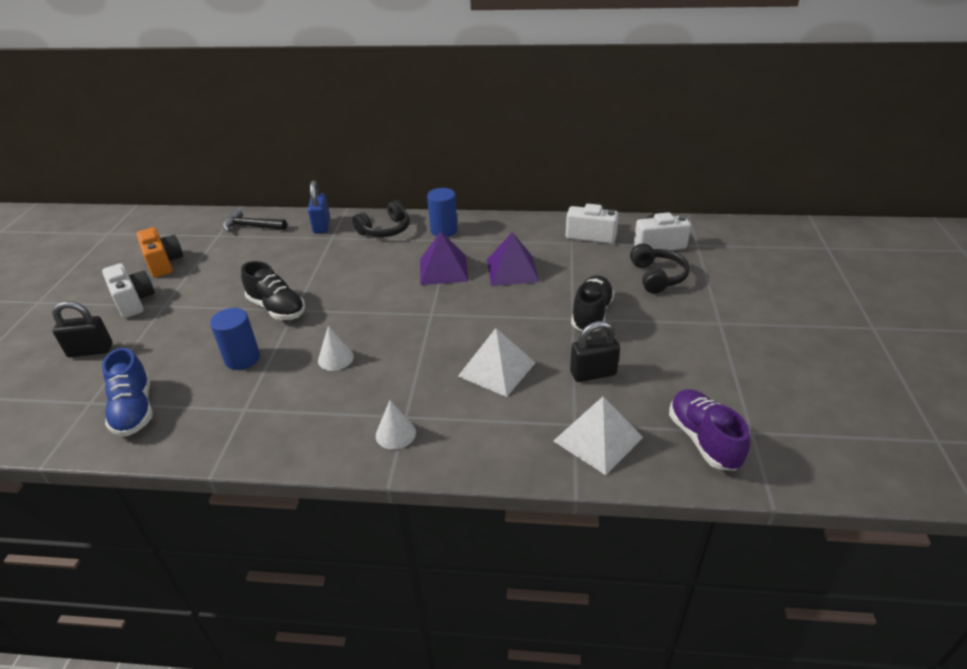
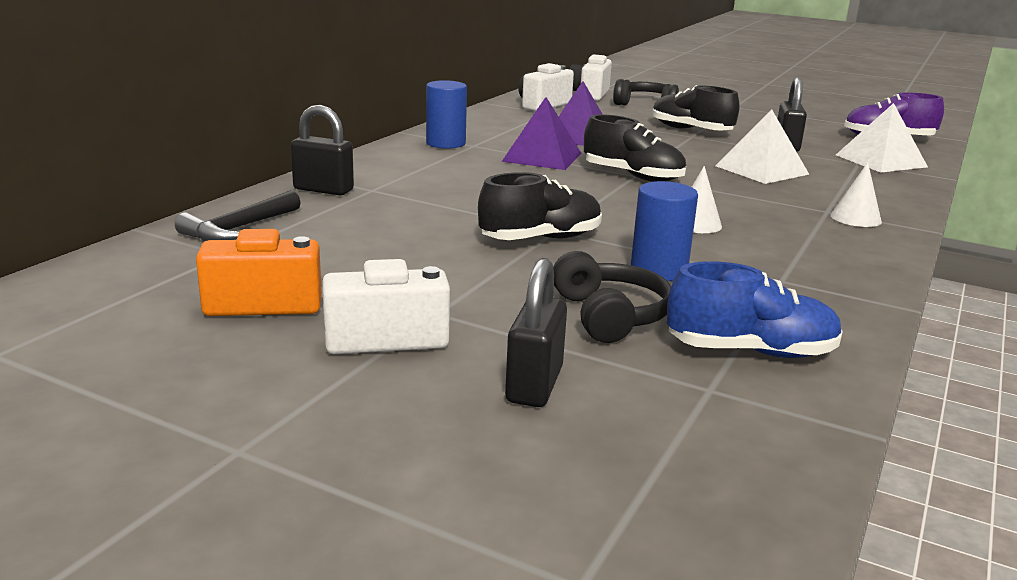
camera: 70 degrees left, 15 degrees down
blue padlock [308,180,330,234] -> black padlock [291,105,354,195]
black headphones [353,200,410,237] -> black headphones moved to [553,251,671,343]
none -> black shoe [584,114,686,182]

